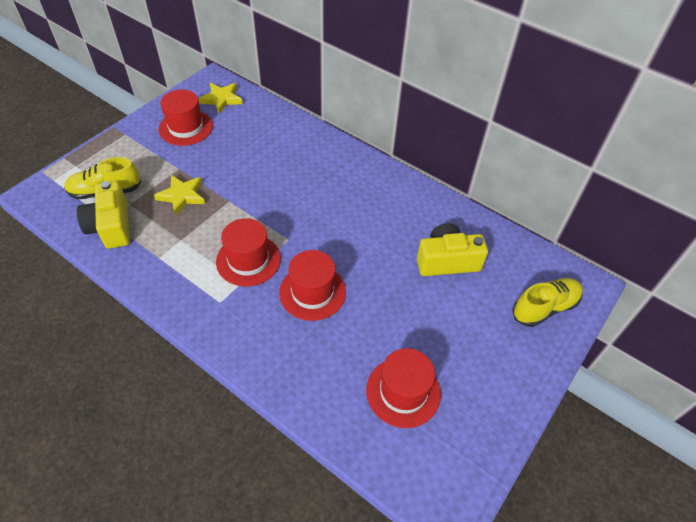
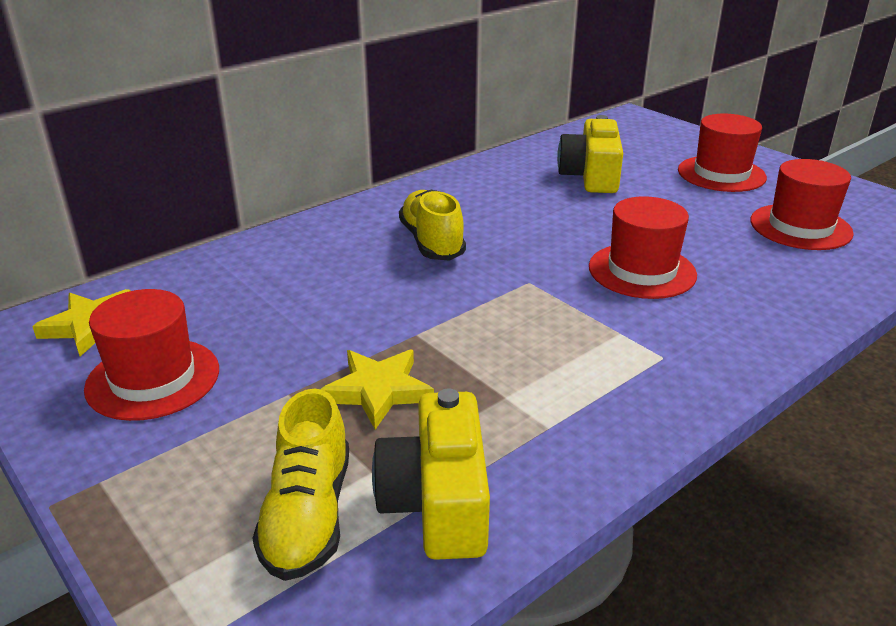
camera: 75 degrees left, 20 degrees down
yellow camera [77,181,130,249] -> yellow camera turned 90 degrees clockwise [372,388,490,560]
red hat [216,218,281,287] -> red hat moved to [678,114,767,192]
yellow shoe [512,278,583,327] -> yellow shoe moved to [399,190,466,261]

